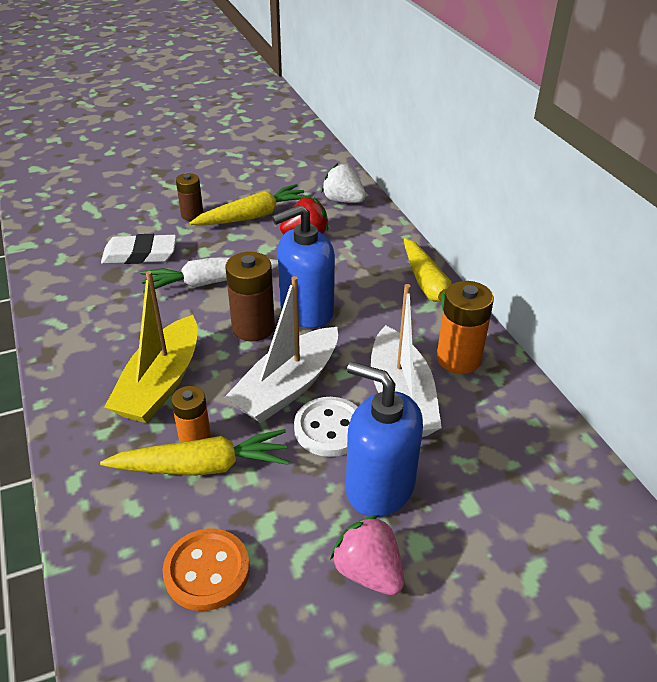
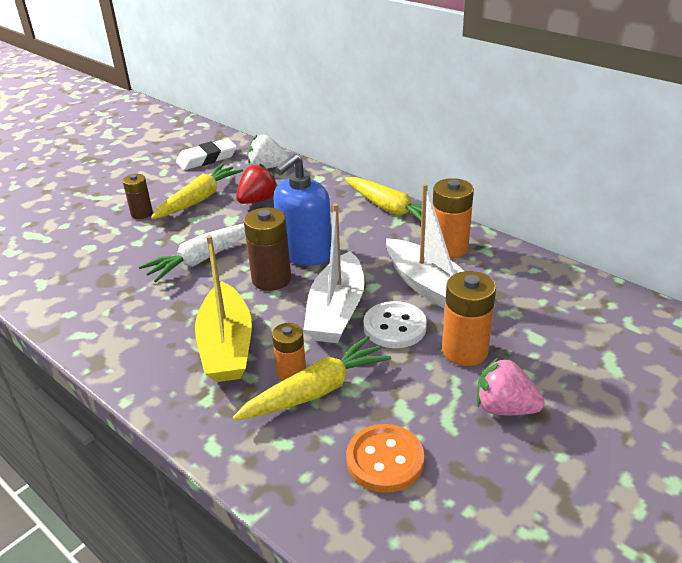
camera: 25 degrees left, 5 degrees down
white eraser [101,234,177,264] -> white eraser moved to [176,138,237,170]
blue soap dispenser [346,361,423,517] -> orange battery [442,271,496,366]

